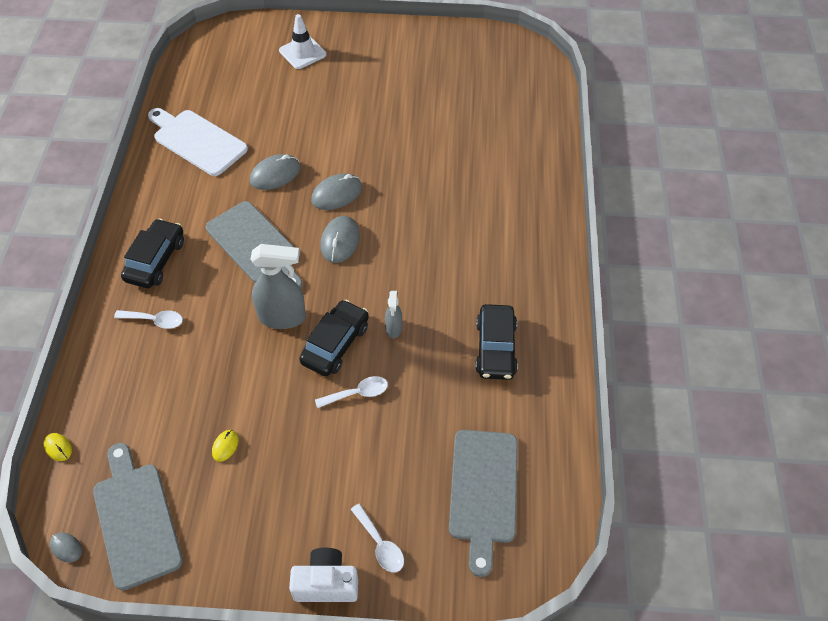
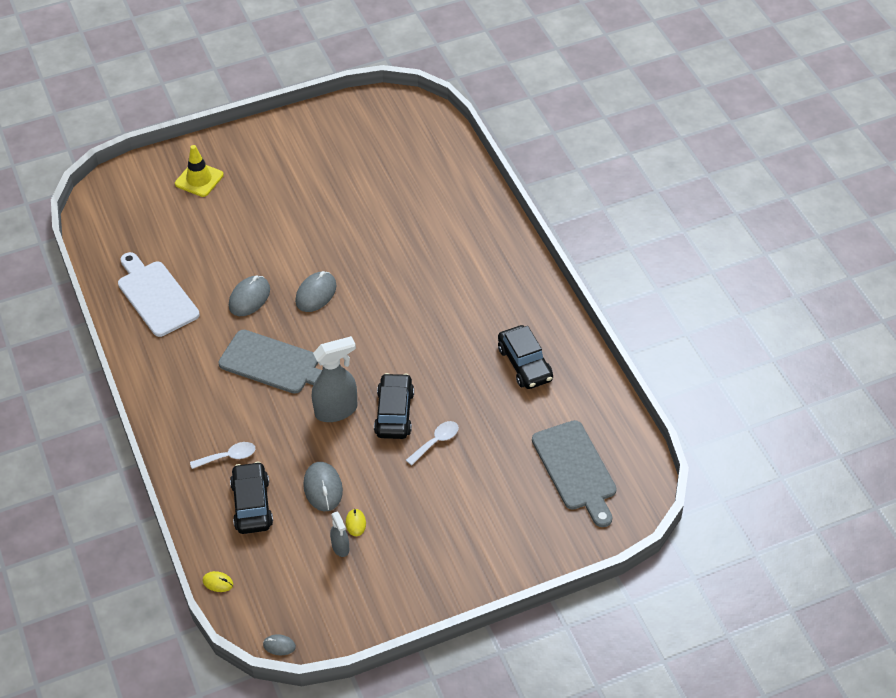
camera: 25 degrees left, 5 degrees down
grey cutting board [93,443,183,591] -> none
black car [121,219,184,288] -> black car moved to [230,462,273,534]
white cutting board [148,108,248,176] -> white cutting board turned 45 degrees clockwise [118,252,200,337]
white traffic cone [279,14,326,69] -> yellow traffic cone [175,145,224,197]
white camera [289,548,358,602] -> none
grey mouse [320,216,360,263] -> grey mouse moved to [303,462,343,511]
white spoon [350,503,404,572] -> none
grey spray bottle [385,291,402,338] -> grey spray bottle moved to [330,512,349,557]

